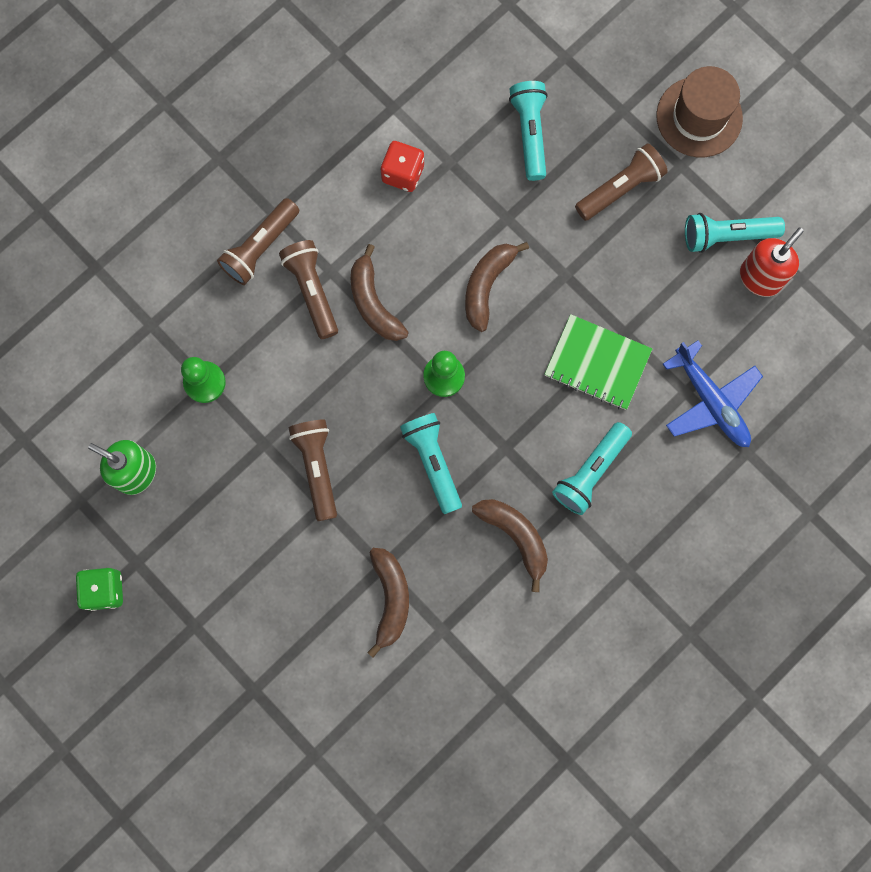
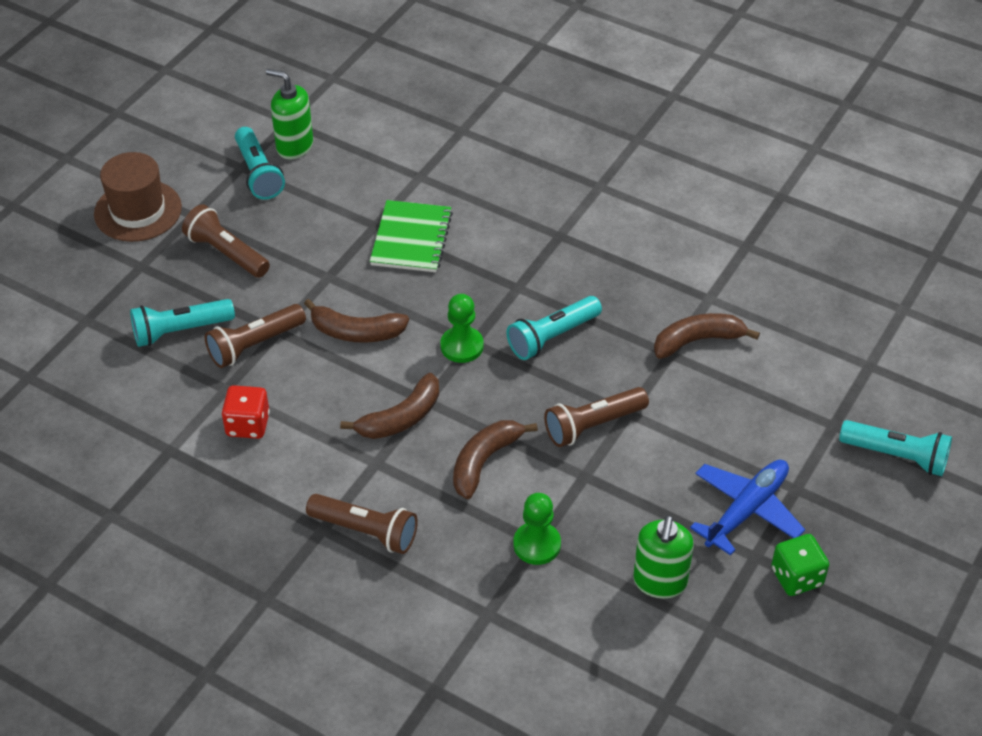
camera: 105 degrees left, 30 degrees down
brown flashlight [279,240,338,339] -> brown flashlight moved to [205,304,306,368]
brown banana [472,499,548,592] -> brown banana moved to [453,420,538,499]
turquoise flashlight [552,422,632,515] -> turquoise flashlight moved to [839,420,952,476]
blue plane [663,341,763,447] -> blue plane moved to [690,460,805,556]
red soap dispenser [740,227,804,297] -> green soap dispenser [266,69,313,159]

